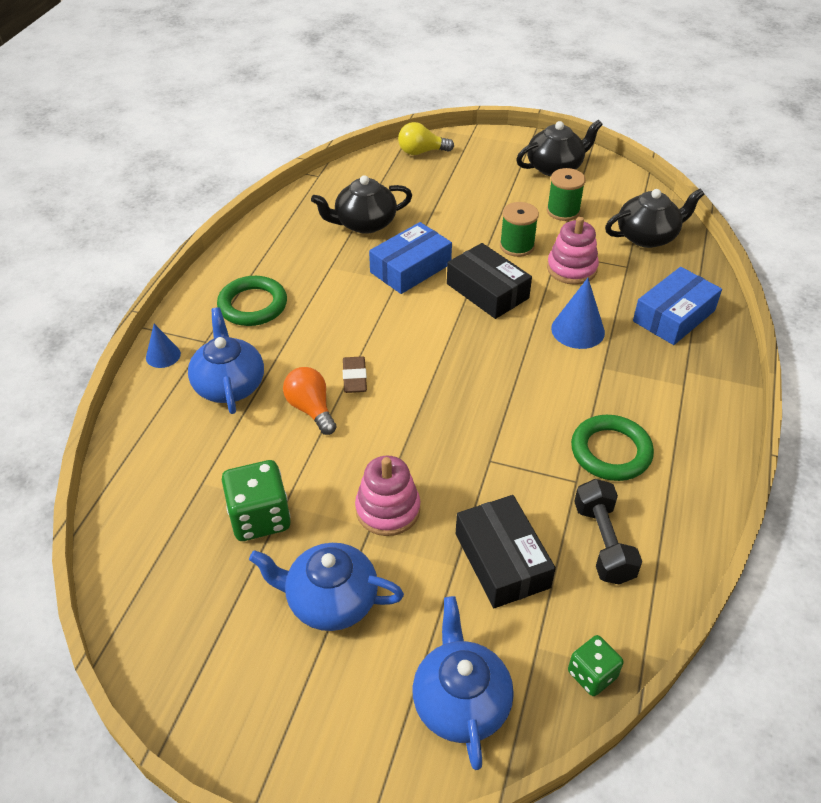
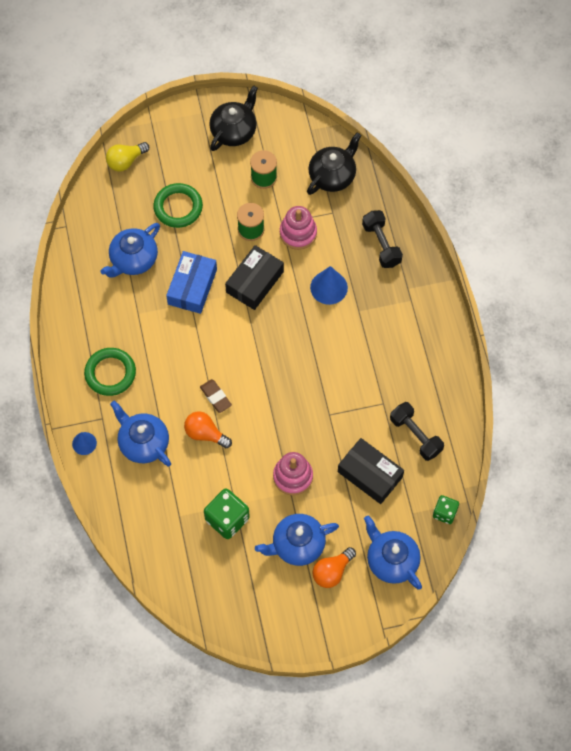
camera: 30 degrees left, 20 degrees up
black teapot [311,175,412,234] -> blue teapot [100,223,160,278]
black box [447,243,532,319] -> black box turned 75 degrees counterclockwise [225,245,284,310]
green ring [571,415,654,481] -> green ring moved to [153,183,203,228]
blue box [633,267,722,345] -> black dumbbell [362,210,403,268]
none -> orange light bulb [313,547,356,588]

